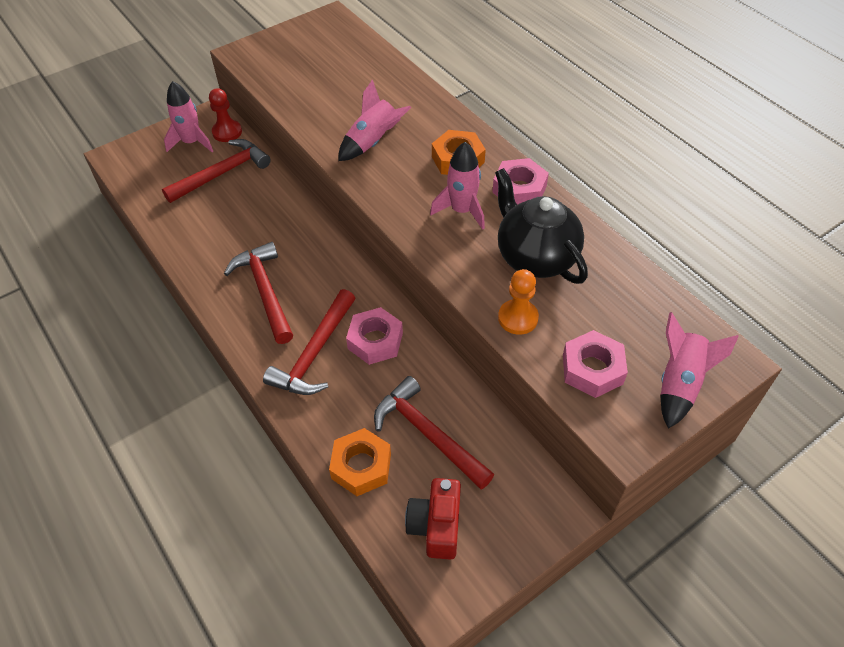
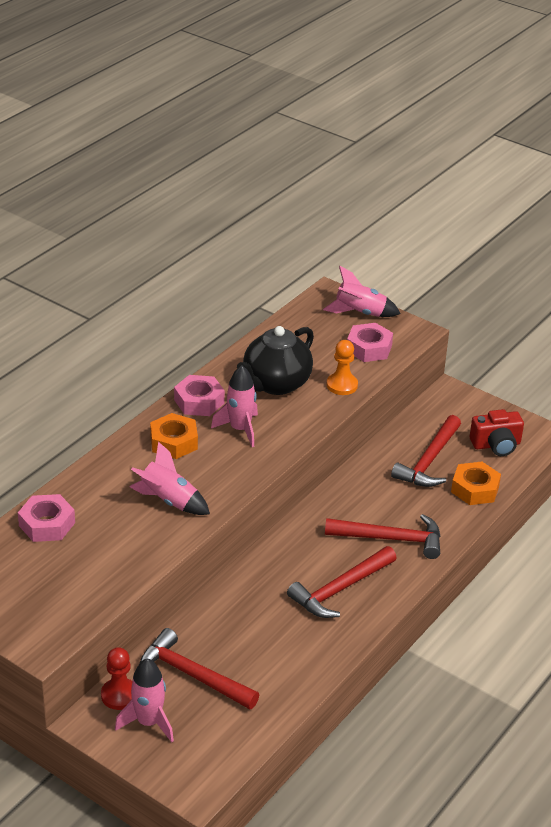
camera: 110 degrees left, 15 degrees down
pink nut [346,307,403,365] -> pink nut moved to [18,494,75,542]

